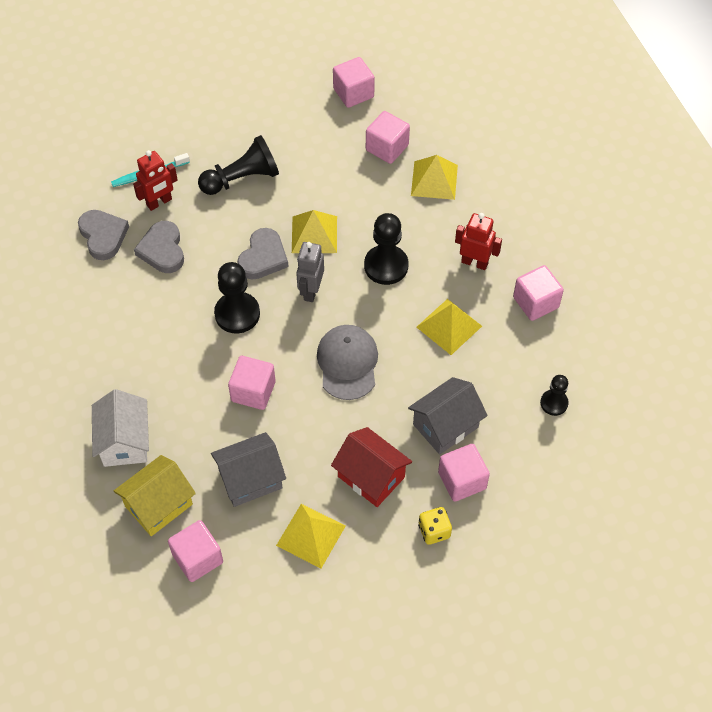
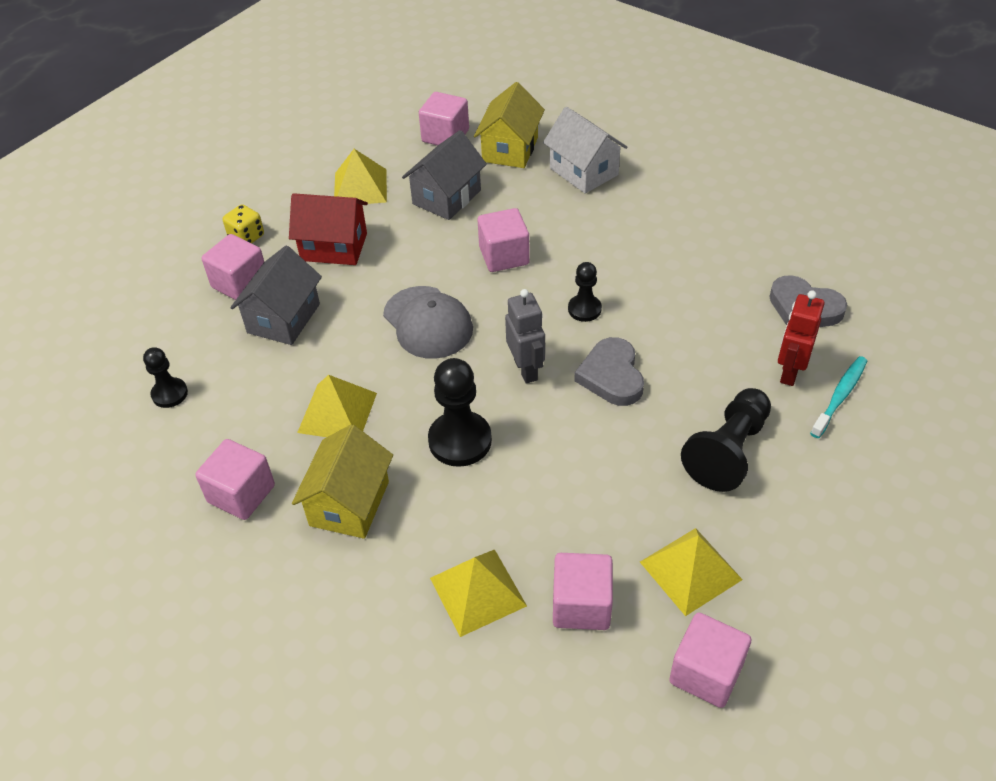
camera: 150 degrees right, 10 degrees down
grey heart [134,221,184,273] -> none
black pawn [214,262,260,333] -> black pawn [568,262,602,322], size x0.59
yellow pyramid [292,210,337,253] -> yellow pyramid moved to [640,528,743,616]
red robot [455,213,502,270] -> yellow house [292,424,393,539]

